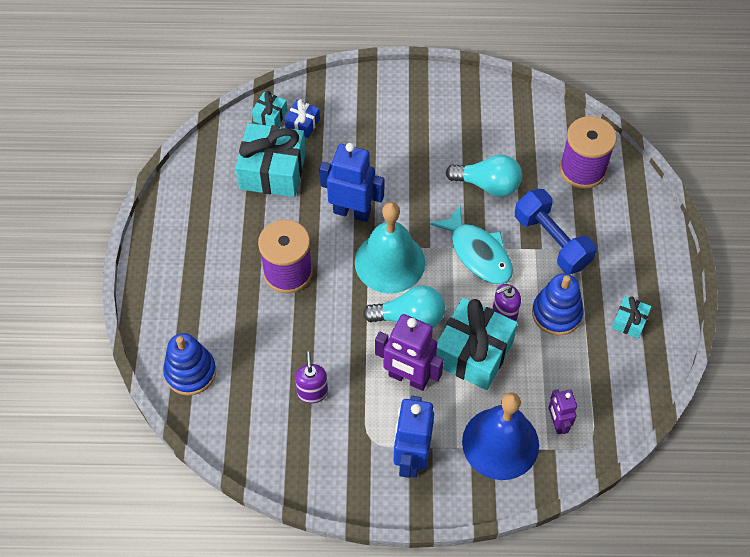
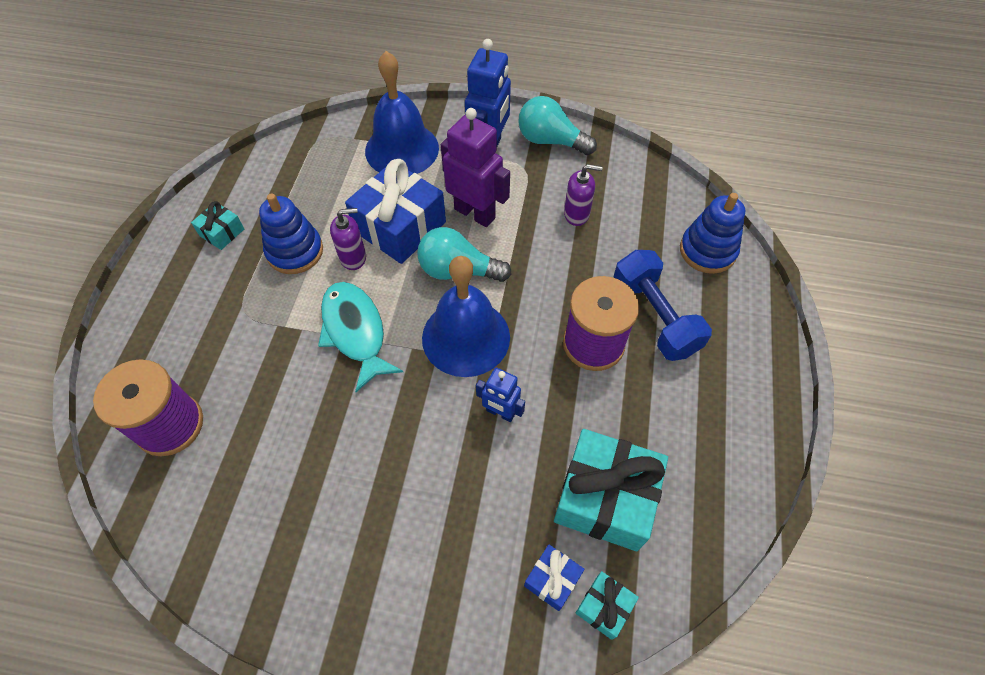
camera: 170 degrees left, 0 degrees up
purple soap dispenser [295,352,328,403] -> purple soap dispenser turned 90 degrees counterclockwise [564,164,603,226]
blue robot [319,143,384,222] -> blue robot [476,368,525,422], size x0.57
turquoise bell [355,202,425,294] -> blue bell [422,256,510,377]
turquoise gift [436,297,518,390] -> blue gift [345,159,446,264]
turquoise light bulb [446,154,522,197] -> turquoise light bulb moved to [518,96,597,155]
blue dumbbell [515,189,597,274] -> blue dumbbell moved to [614,250,712,361]
purple robot [548,389,577,434] -> none

